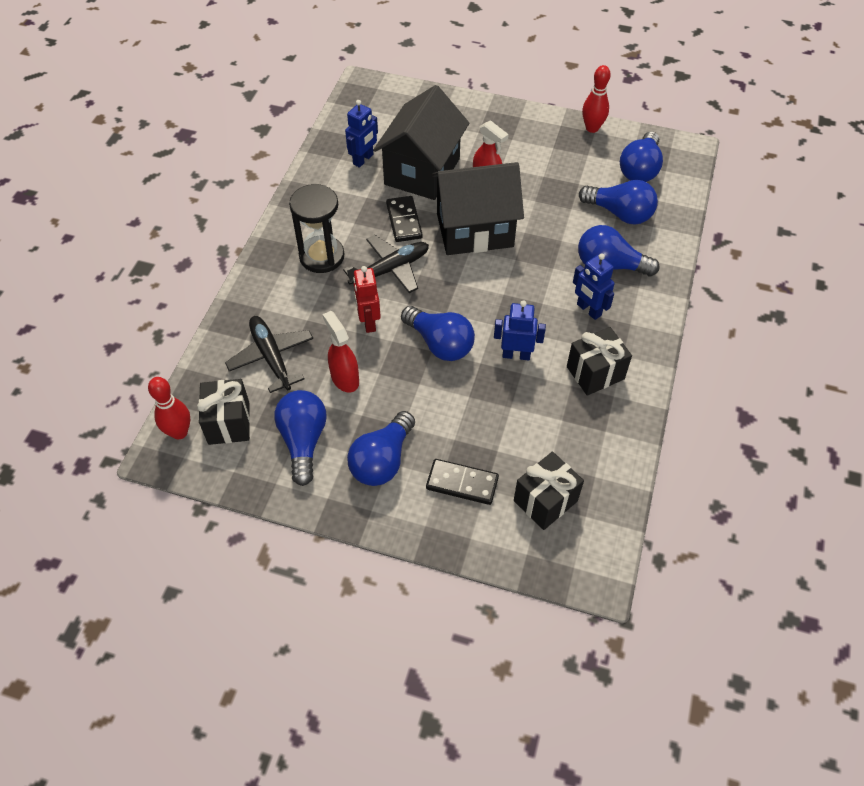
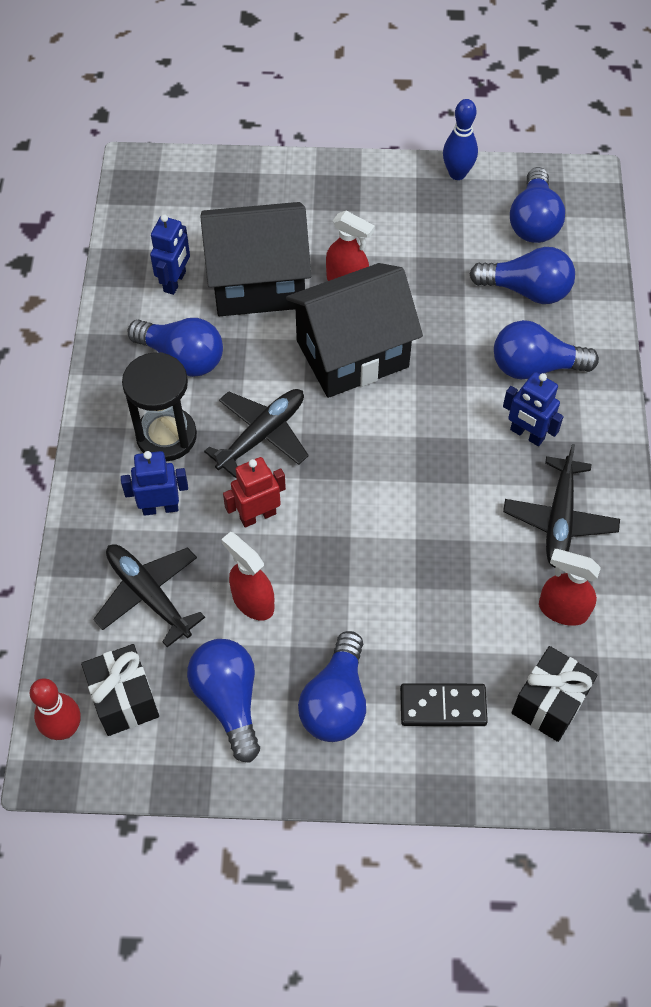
camera: 15 degrees left, 5 degrees up
red robot [353,266,381,333] -> red robot turned 90 degrees clockwise [223,457,286,527]
black house [373,85,469,200] -> black house turned 75 degrees clockwise [200,202,311,316]
black domino [386,196,423,242] -> none
blue light bulb [401,306,475,361] -> blue light bulb moved to [128,318,223,377]
blue robot [494,300,546,360] -> blue robot moved to [121,451,188,516]
black gift [567,327,632,396] -> black plane [503,444,620,568]
red bowling pin [582,65,611,133] -> blue bowling pin [443,99,478,180]
none -> red spray bottle [539,549,601,626]

